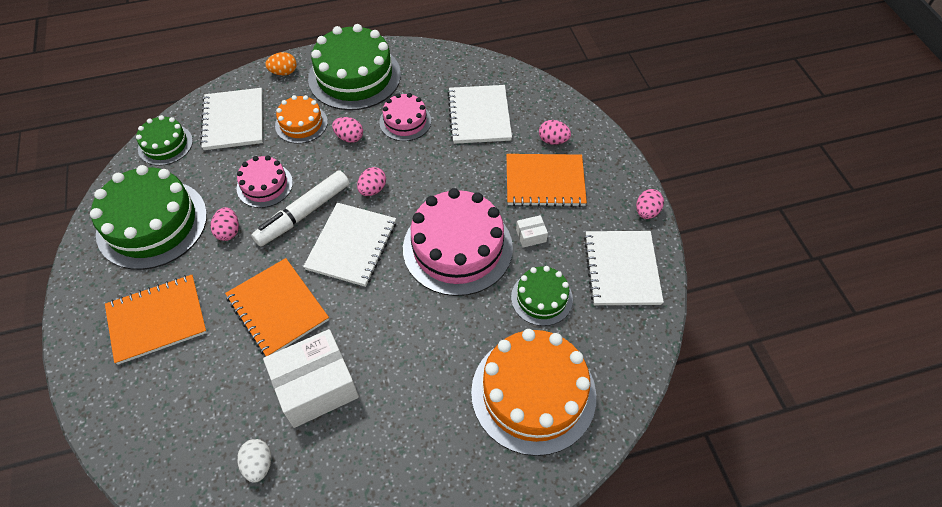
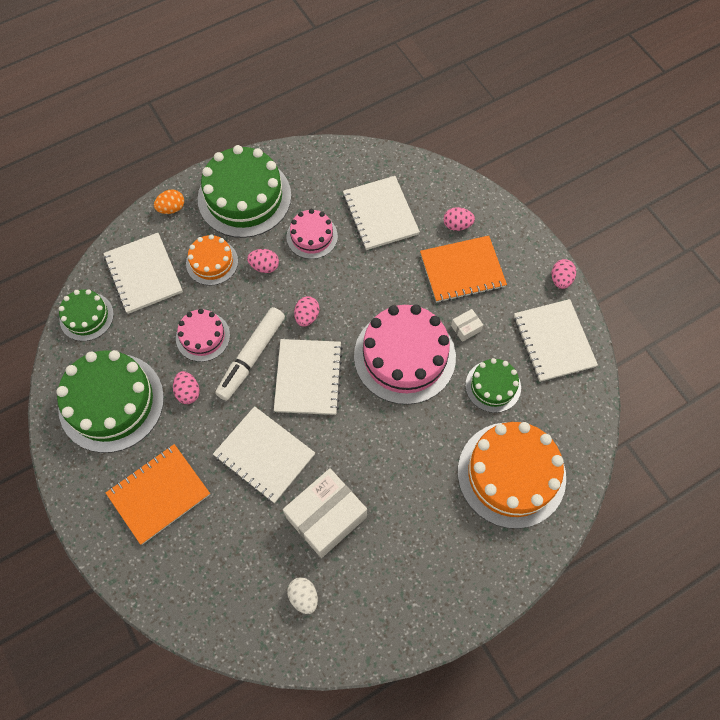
camera: 15 degrees left, 10 degrees up
orange notebook [225,258,329,356] -> white notebook [213,406,315,503]

